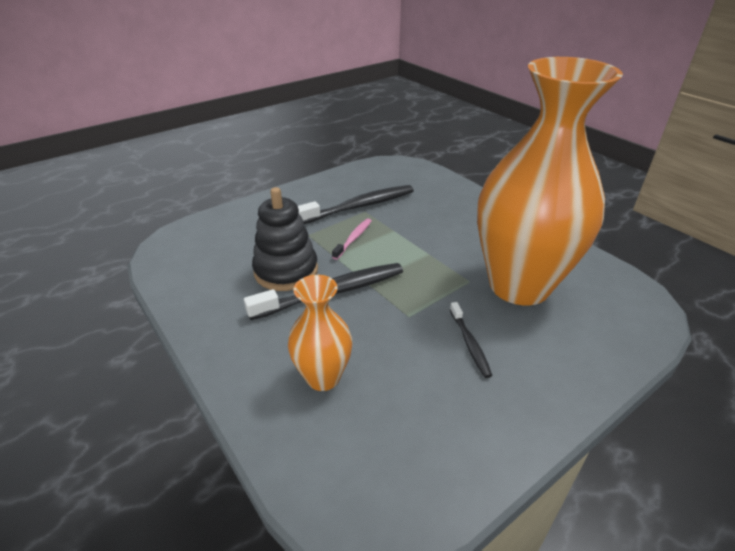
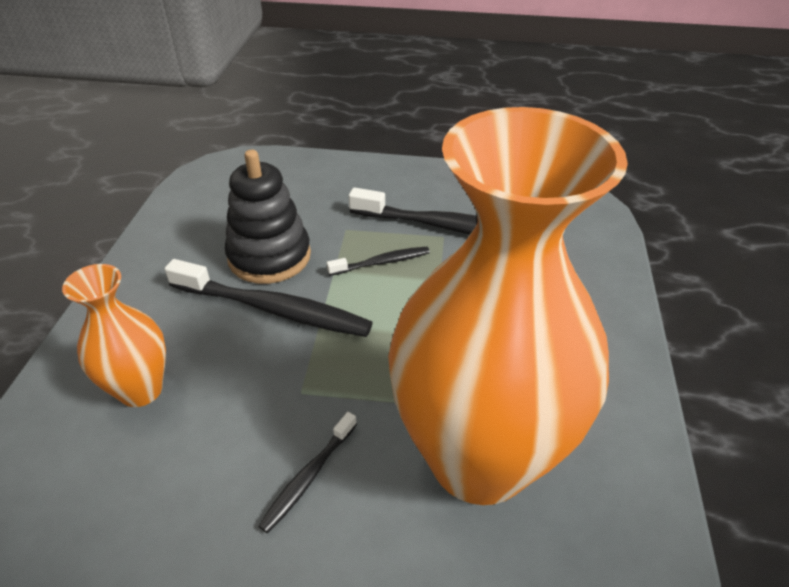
camera: 45 degrees right, 5 degrees up
pink toothbrush [332,218,372,260] -> black toothbrush [327,247,430,276]

